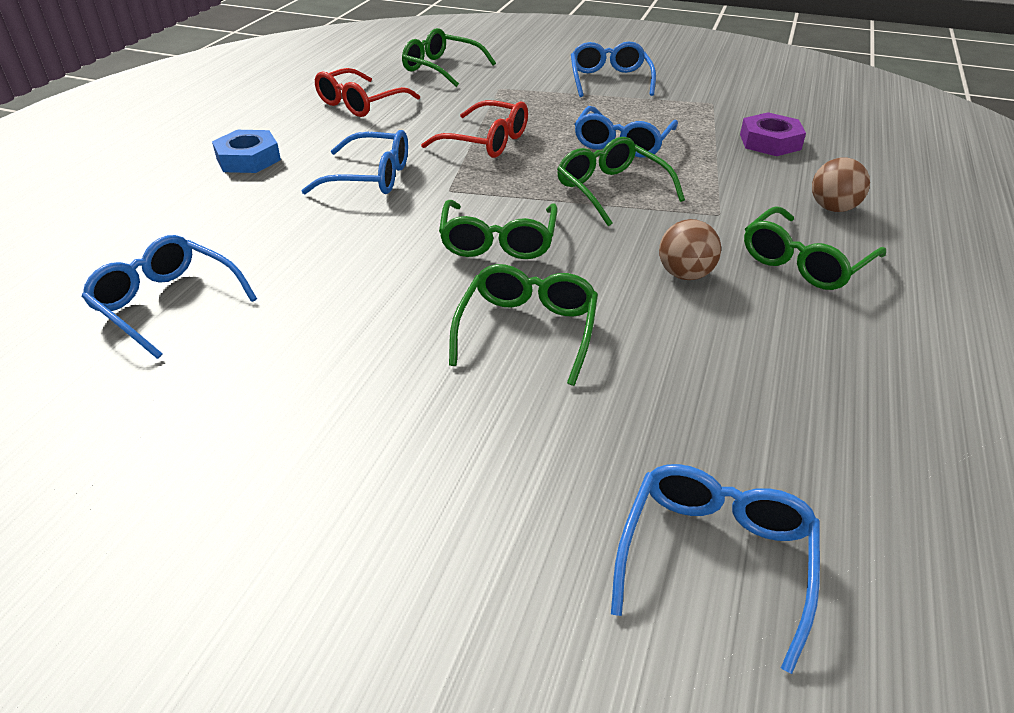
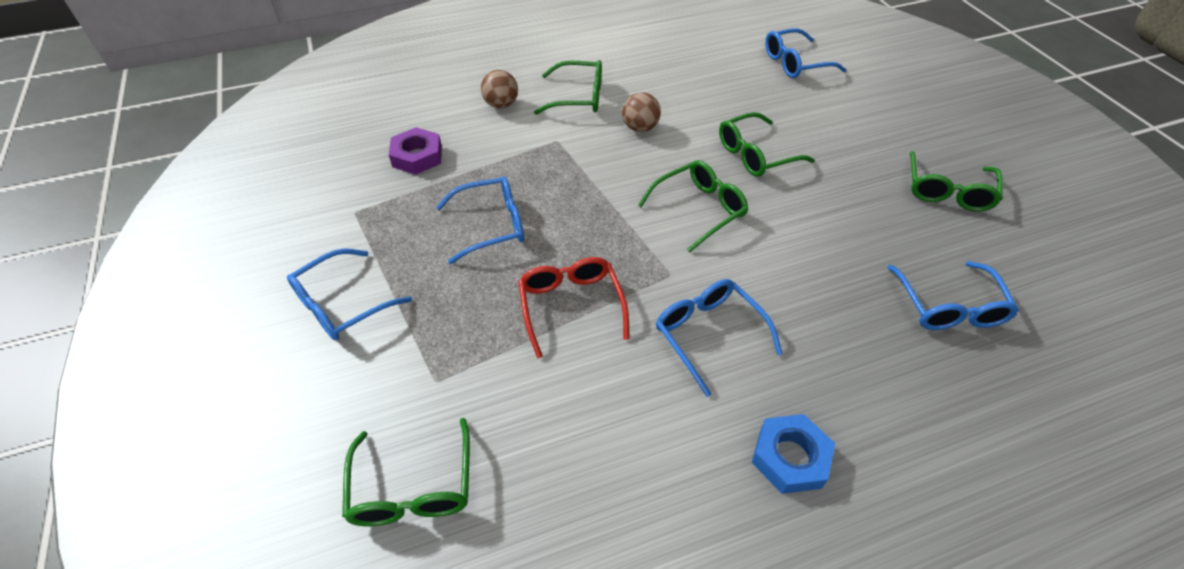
camera: 130 degrees left, 10 degrees up
red glasses [315,68,420,117] -> none
green glasses [557,137,685,226] -> green glasses moved to [910,151,1003,212]

